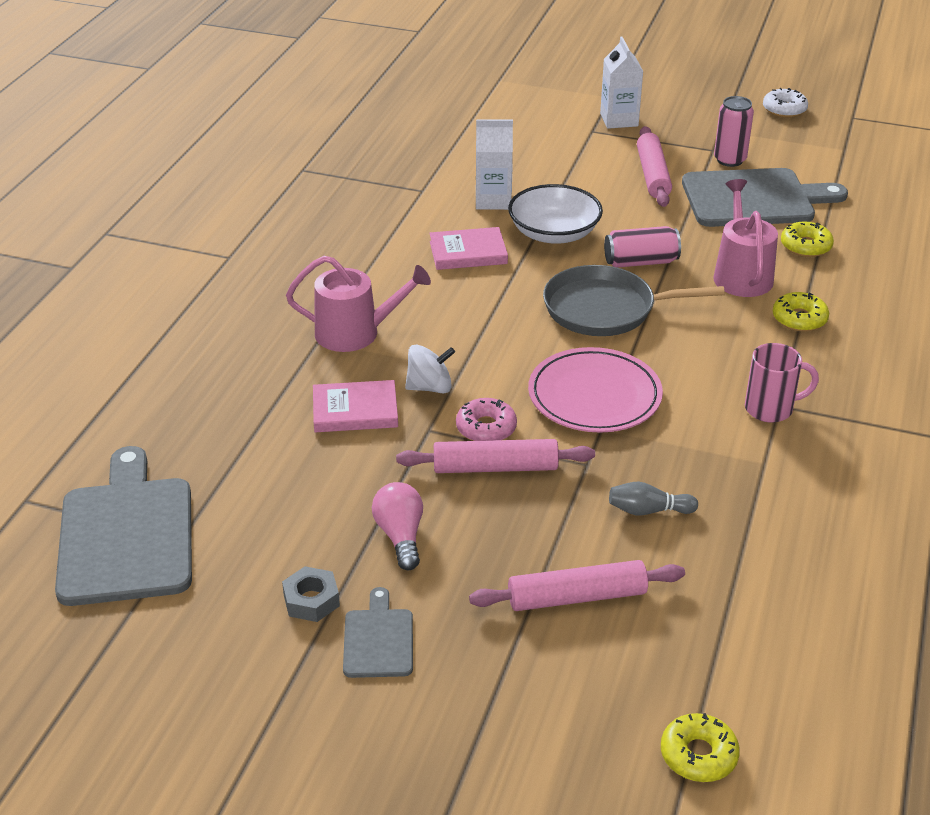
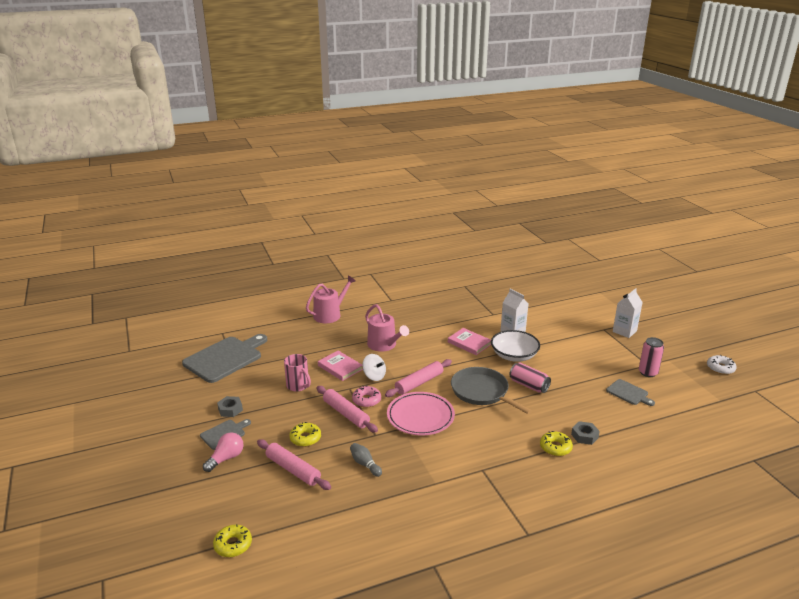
camera: 50 degrees right, 10 degrees down
pink light bulb [372,482,423,570] -> pink light bulb moved to [203,432,244,472]
pink rolling pin [637,126,672,207] -> pink rolling pin moved to [385,359,452,397]
grey cutting board [682,168,848,227] -> grey cutting board [606,379,655,406], size x0.49
pink watering can [713,179,778,297] -> pink watering can moved to [306,276,356,323]
pink mug [745,343,819,422] -> pink mug moved to [284,354,311,392]
yellow donut [781,222,834,257] -> yellow donut moved to [289,422,321,447]
none -> grey nut [571,421,600,445]

